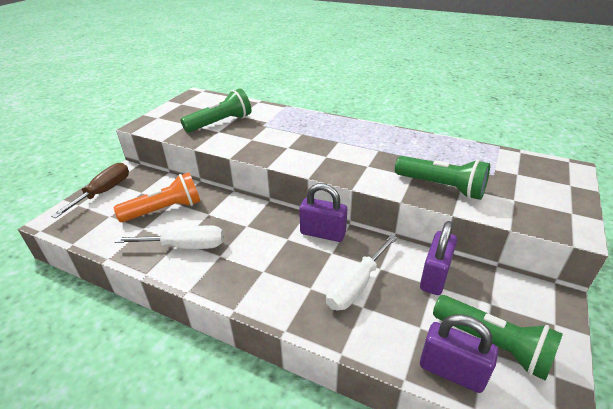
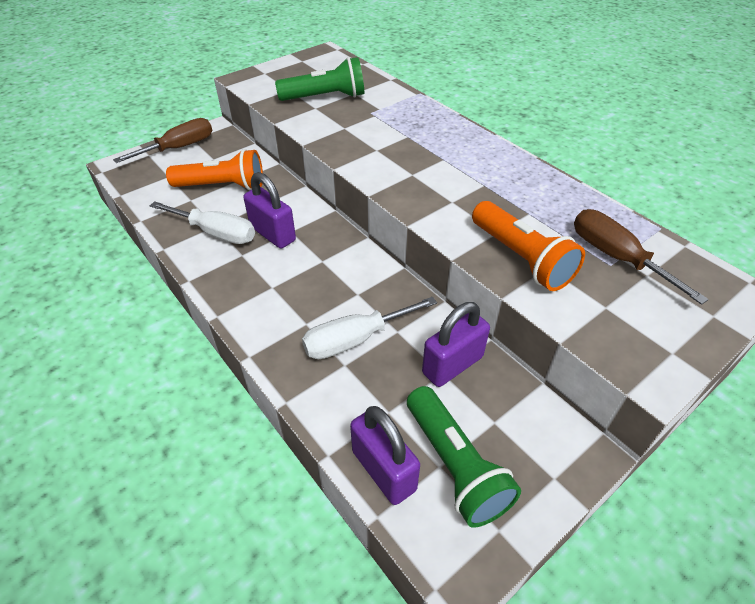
camera: 25 degrees right, 10 degrees up
purple padlock [299,183,347,242] -> purple padlock moved to [244,172,296,248]
green flashlight [395,156,490,200] -> orange flashlight [472,201,585,291]
none -> brown screwdriver [574,209,709,305]

